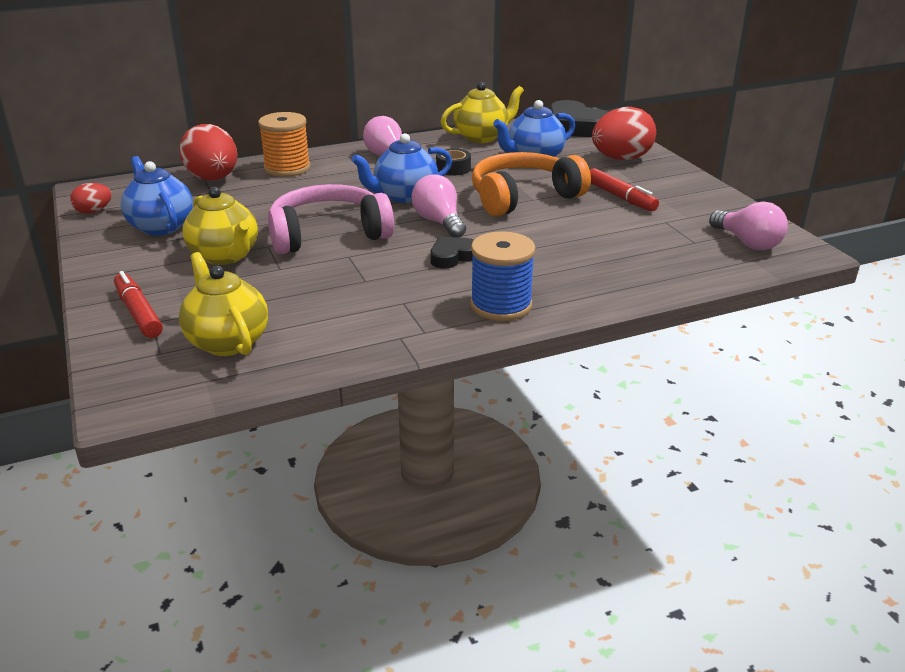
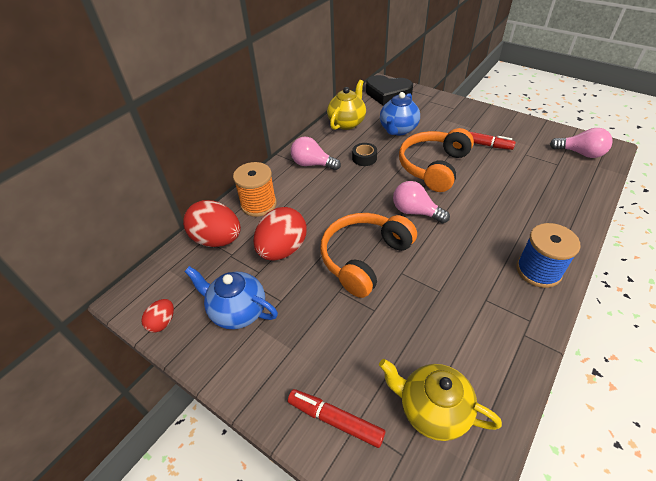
camera: 30 degrees left, 15 degrees up
yellow teapot [182,187,258,265] -> none
pink headphones [268,184,394,254] -> orange headphones [320,213,417,298]
blue teapot [351,133,452,203] -> none
black heart [430,237,474,268] -> none
red egg [592,107,656,160] -> red egg moved to [253,207,307,260]

